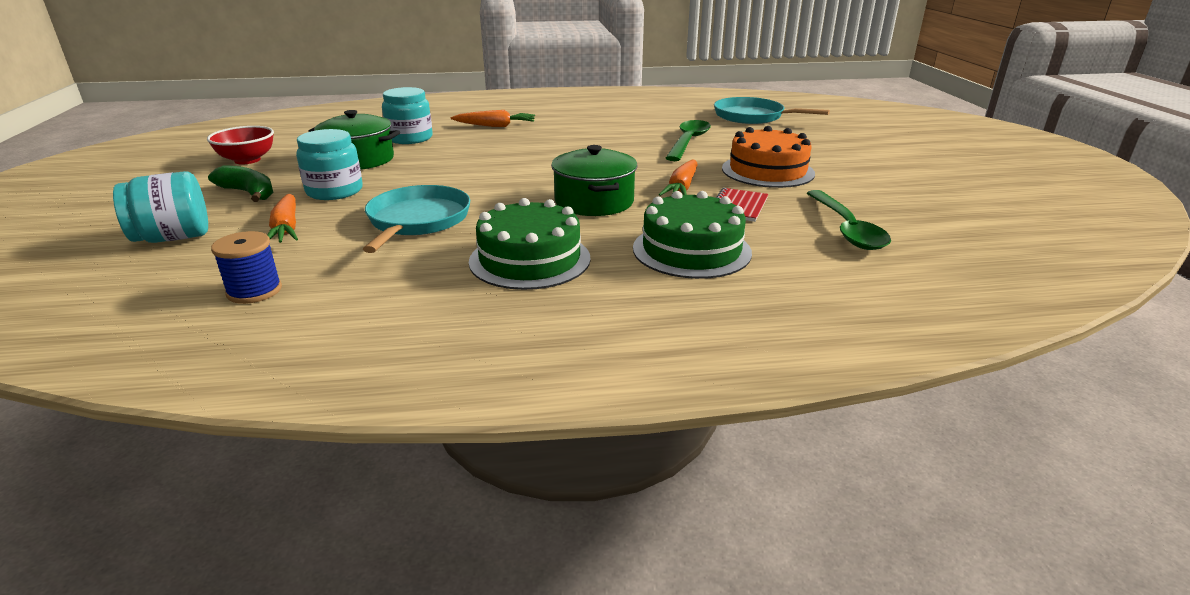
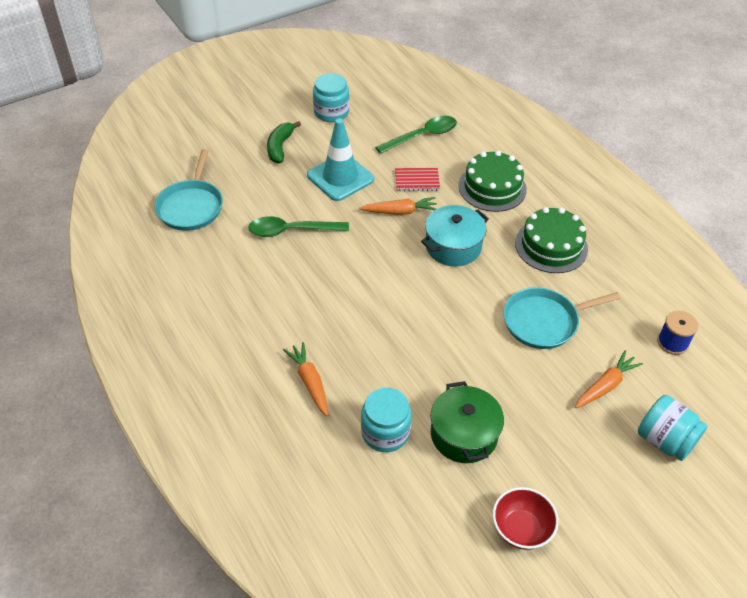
camera: 115 degrees left, 20 degrees up
green banana [208,165,273,202] -> green banana moved to [267,121,301,163]
turquoise jar [296,129,363,200] -> turquoise jar moved to [313,73,349,122]
green pot [551,145,637,216] -> turquoise pot [421,205,489,266]
orange cake [722,126,815,188] -> turquoise traffic cone [307,118,374,201]

